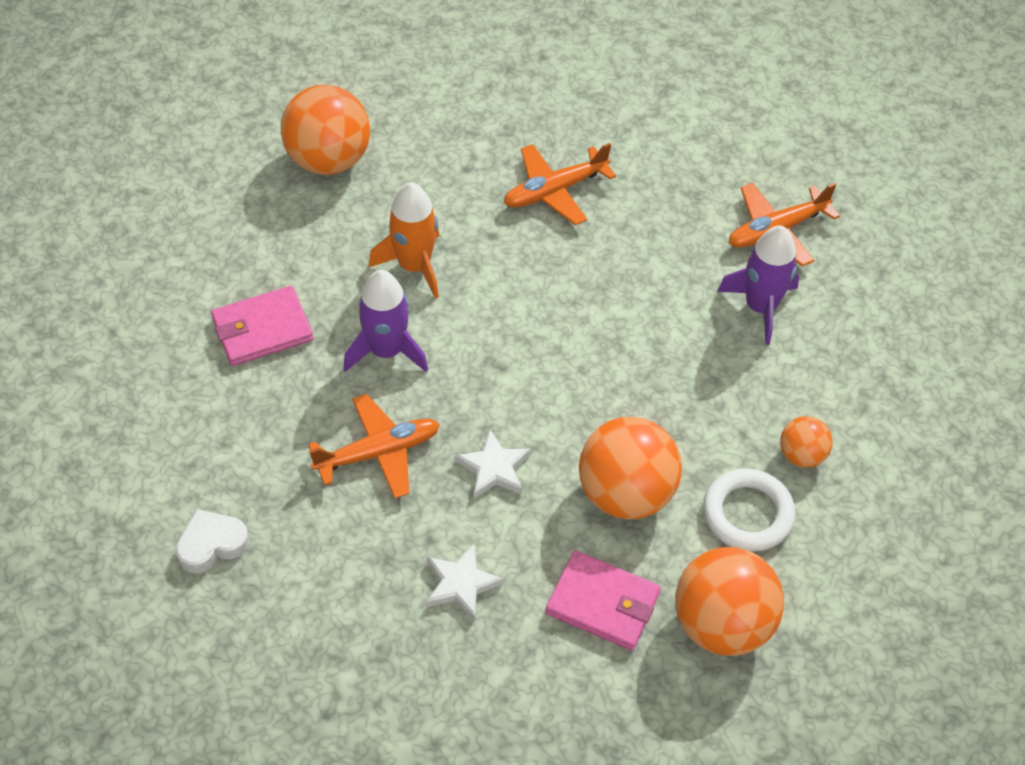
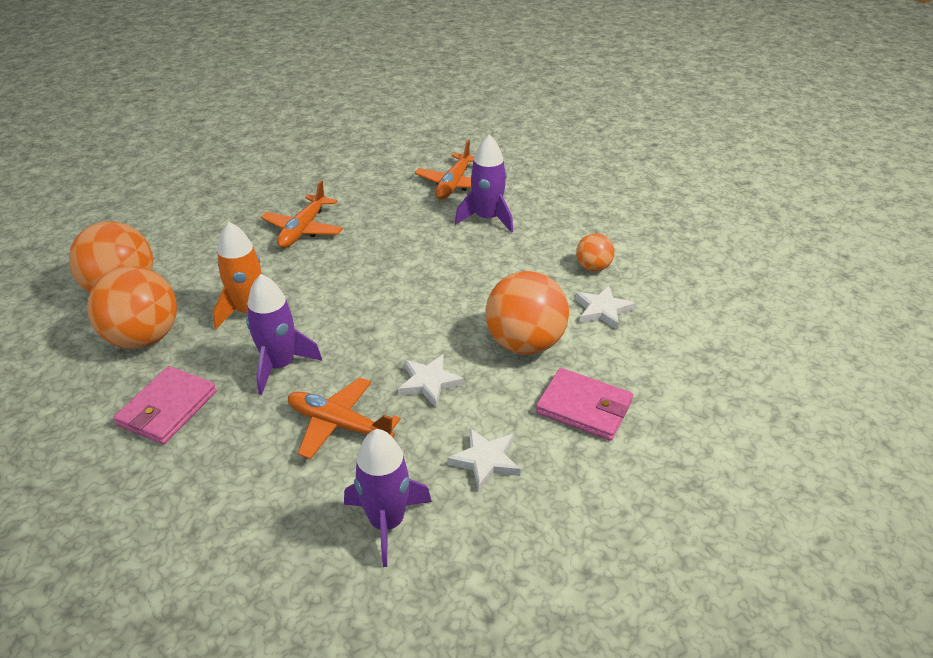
camera: 40 degrees left, 15 degrees down
white heart [176,509,249,574] -> none
orange plane [308,394,440,499] -> orange plane turned 90 degrees counterclockwise [288,377,400,459]
pink wallet [545,550,661,650] -> pink wallet turned 45 degrees clockwise [536,368,633,441]
orange ball [675,547,784,656] -> orange ball moved to [87,266,177,349]
white ring [703,469,795,552] -> white star [575,285,635,330]
none -> purple rocket [344,429,432,567]

